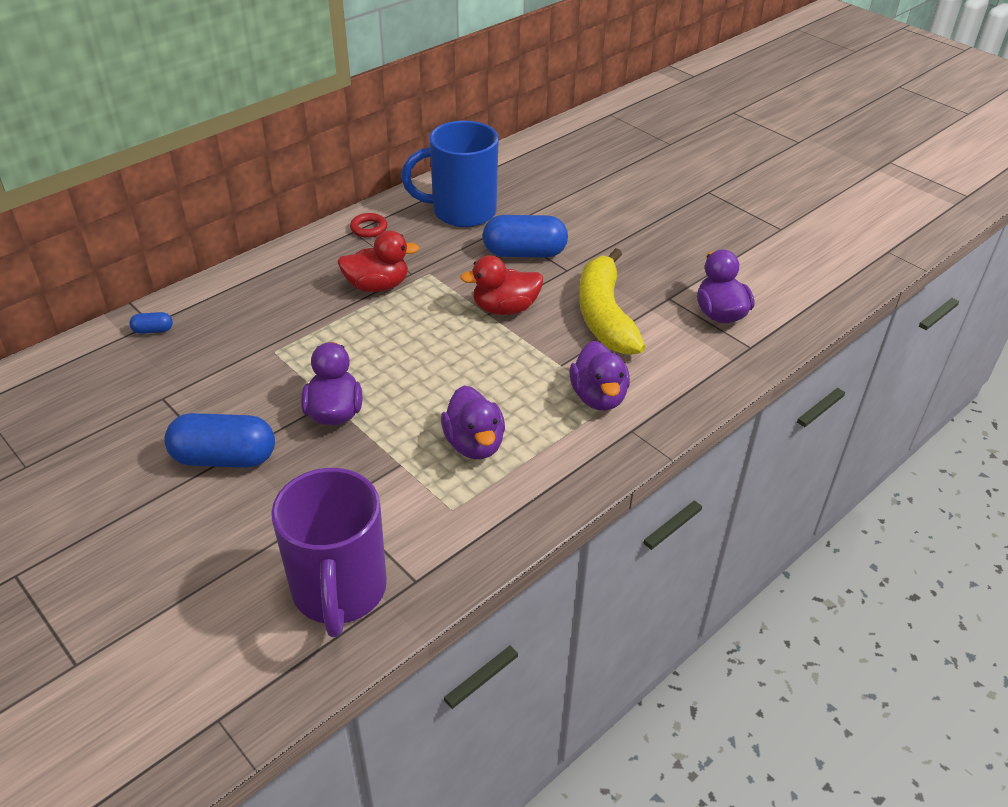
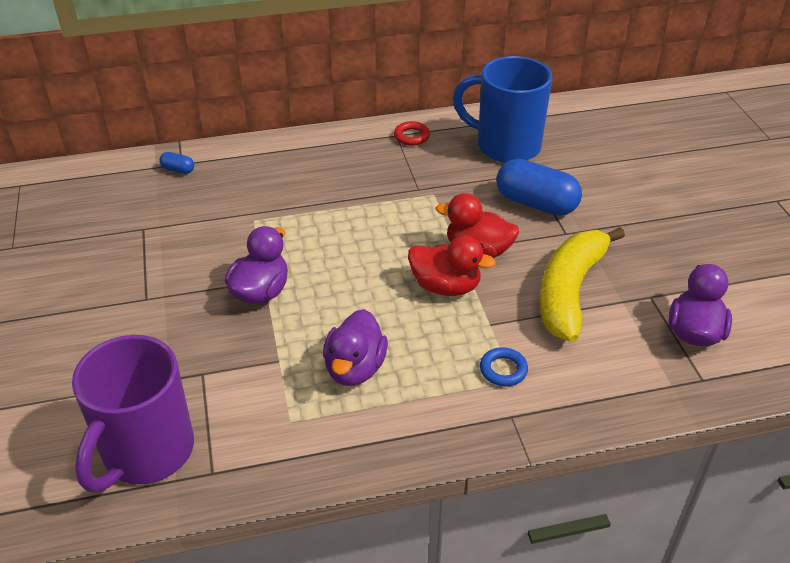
camera: 30 degrees right, 0 degrees up
blue capsule [164,413,275,468] -> none
red duck [338,231,420,292] -> red duck moved to [408,236,496,296]
purple duck [569,341,630,411] -> blue ring [480,347,528,386]

